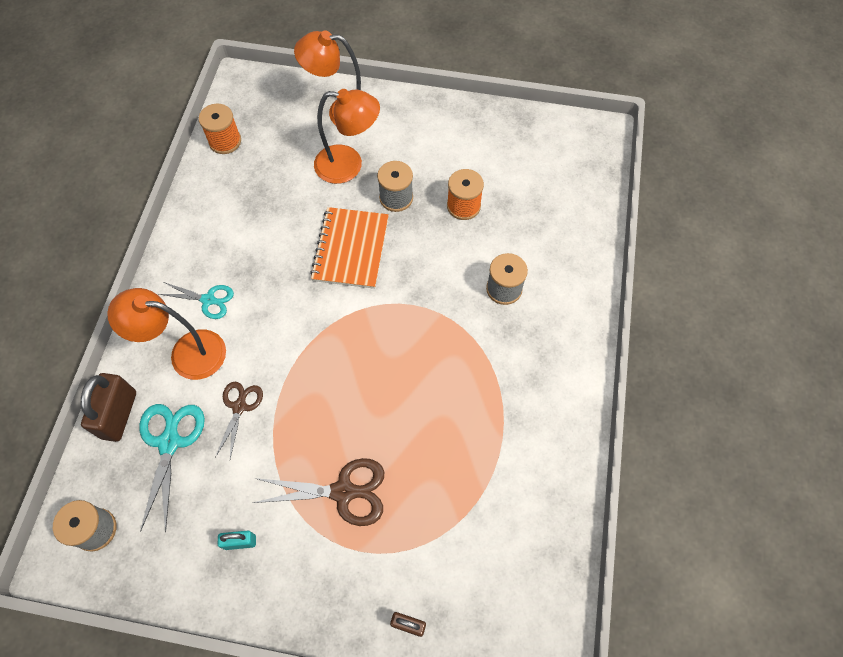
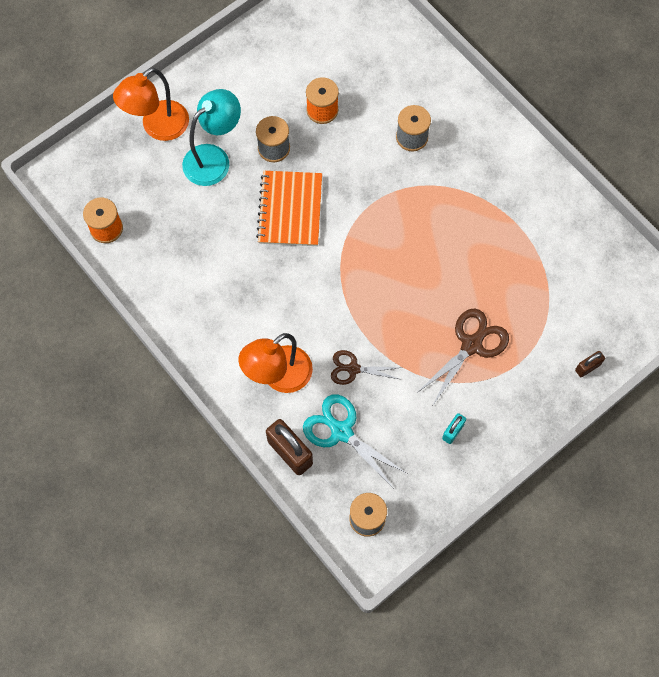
camera: 50 degrees left, 5 degrees up
turquoise scissors [159,282,234,319] -> none
brown scissors [215,382,263,459] -> brown scissors turned 45 degrees counterclockwise [331,350,402,385]
orange notebook [310,207,389,289] -> orange notebook turned 45 degrees clockwise [256,171,322,246]
orange lamp [314,89,380,184] -> turquoise lamp [182,89,241,186]

